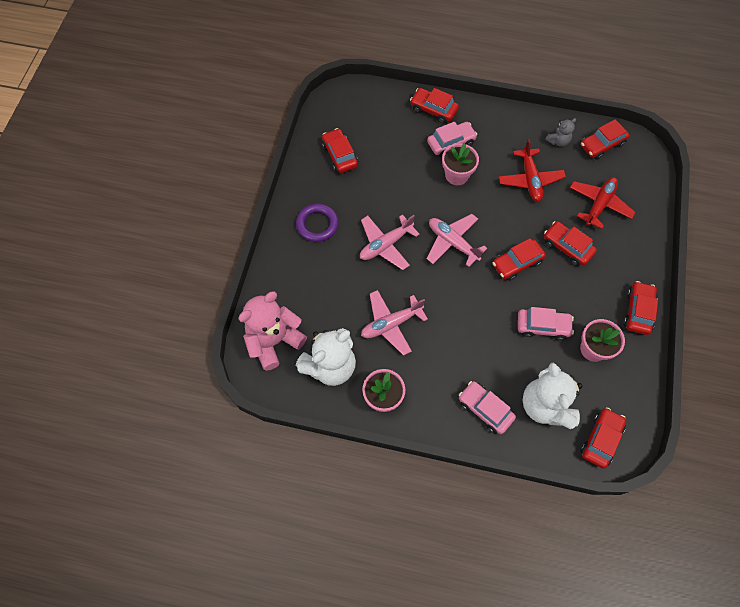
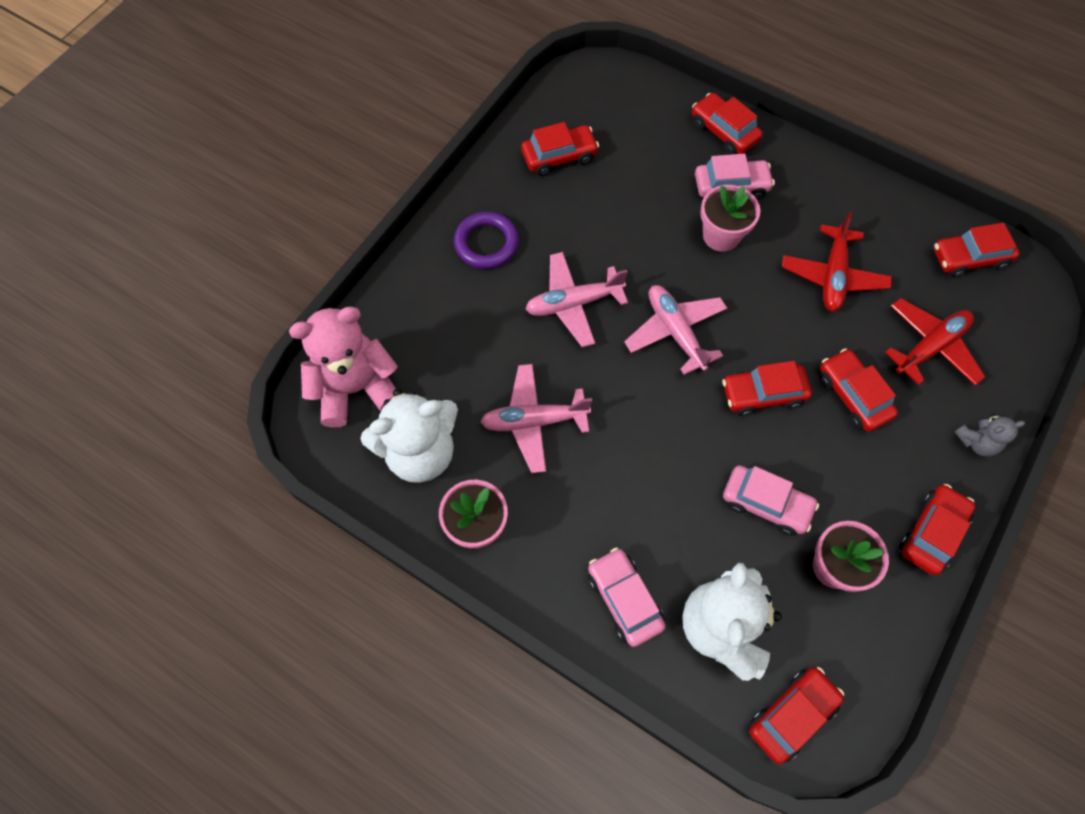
camera: 20 degrees right, 0 degrees up
red car [322,128,358,173] -> red car turned 75 degrees clockwise [521,122,599,176]
grey teddy bear [545,118,576,147] -> grey teddy bear moved to [955,413,1025,456]

